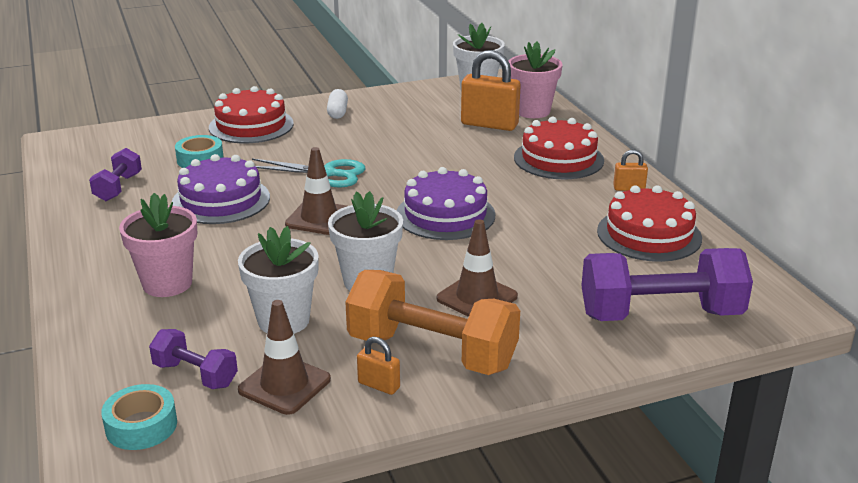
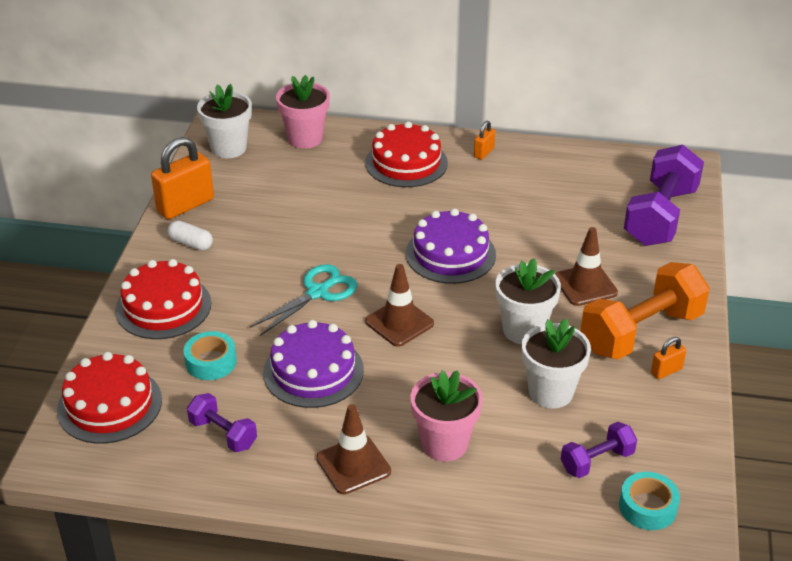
camera: 60 degrees left, 10 degrees up
brown traffic cone [238,300,331,415] -> brown traffic cone moved to [317,404,391,494]
orange padlock [461,50,521,131] -> orange padlock moved to [151,137,214,219]
red cake [597,185,702,262] -> red cake moved to [57,352,162,444]

